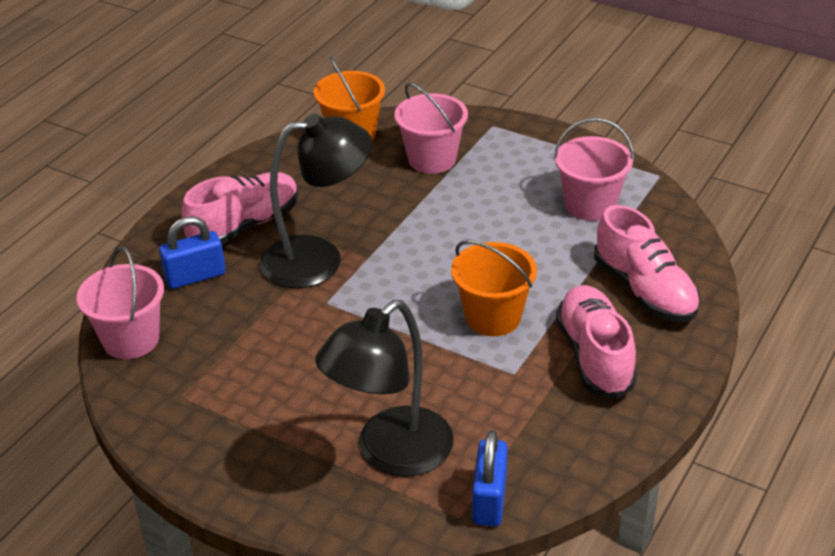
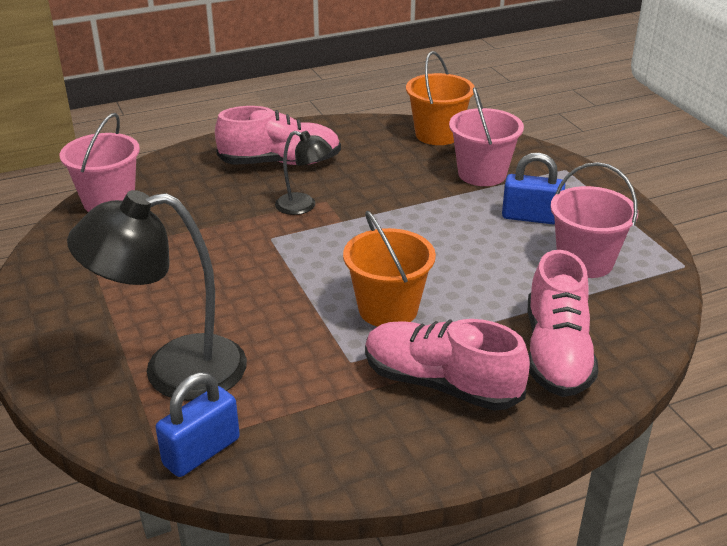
camera: 35 degrees right, 5 degrees down
blue padlock [159,216,226,289] -> blue padlock moved to [502,153,565,225]
black lamp [260,114,372,288] -> black lamp [275,131,332,215], size x0.52
pink shoe [556,285,637,399] -> pink shoe turned 90 degrees counterclockwise [365,319,530,411]

